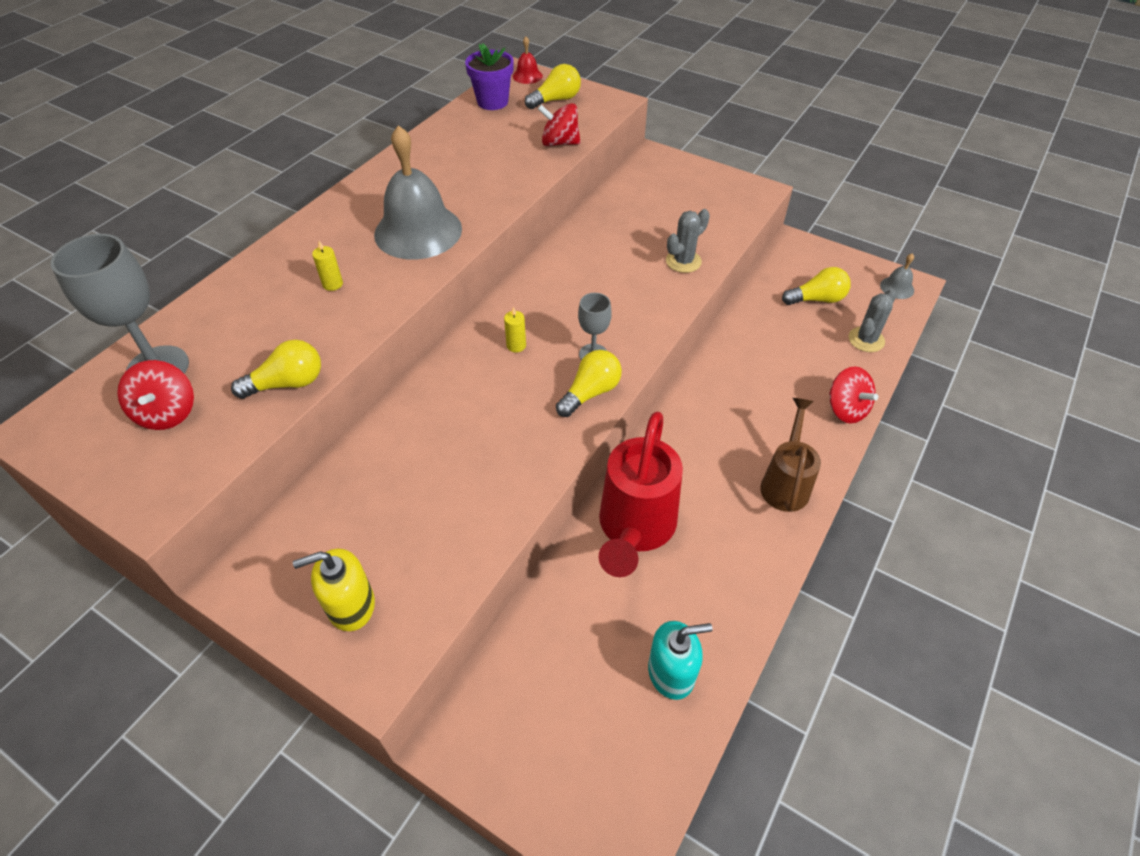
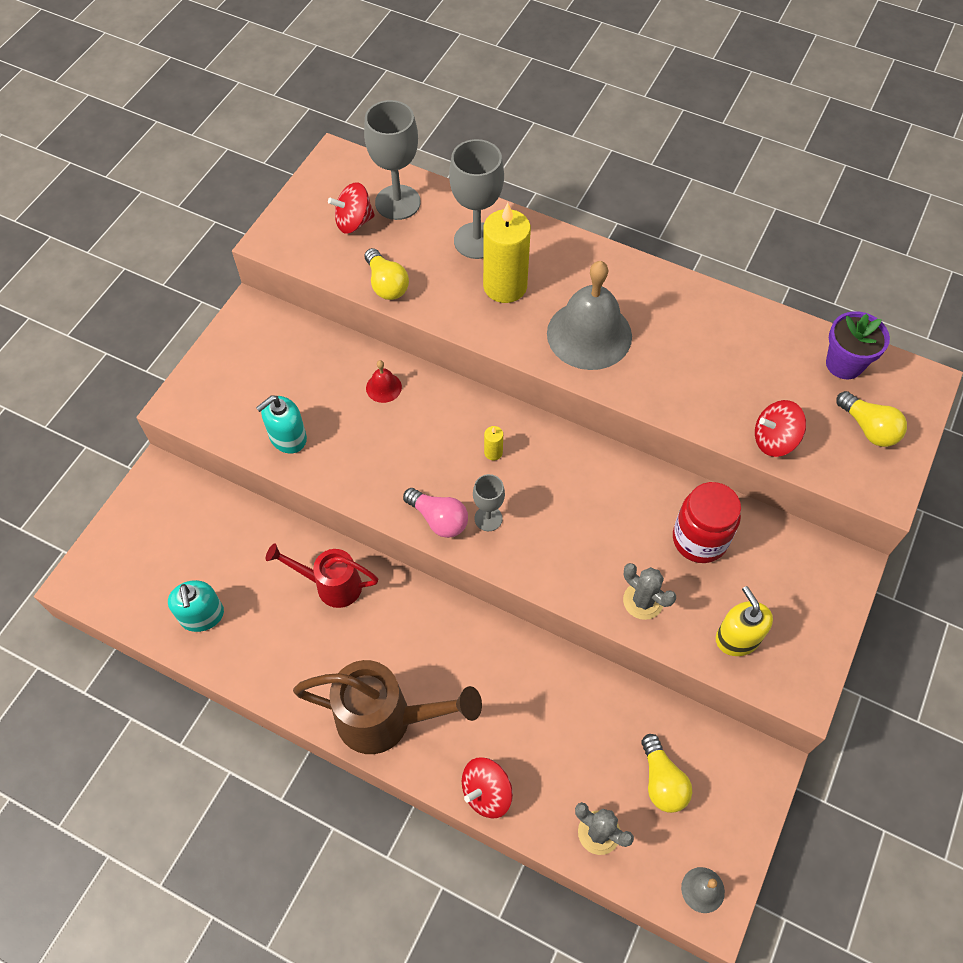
camera: 85 degrees right, 10 degrees up
yellow soap dispenser [293,548,375,631] -> yellow soap dispenser moved to [716,586,773,656]
yellow candle [312,241,343,291] -> yellow candle [483,203,531,303], size x2.45
red bell [513,37,543,84] -> red bell moved to [366,360,402,403]
red spinning top [538,103,580,146] -> red spinning top turned 105 degrees counterclockwise [755,400,806,457]
yellow light bulb [556,350,622,417] -> pink light bulb [403,488,468,538]
red watering can [599,412,683,577] -> red watering can [265,543,378,608], size x0.64
brown watering can [760,398,821,512] -> brown watering can [293,660,482,754], size x1.56
none -> turquoise soap dispenser [256,396,307,454]
none -> grey goblet [449,139,504,259]
none -> red jar [673,482,741,563]

